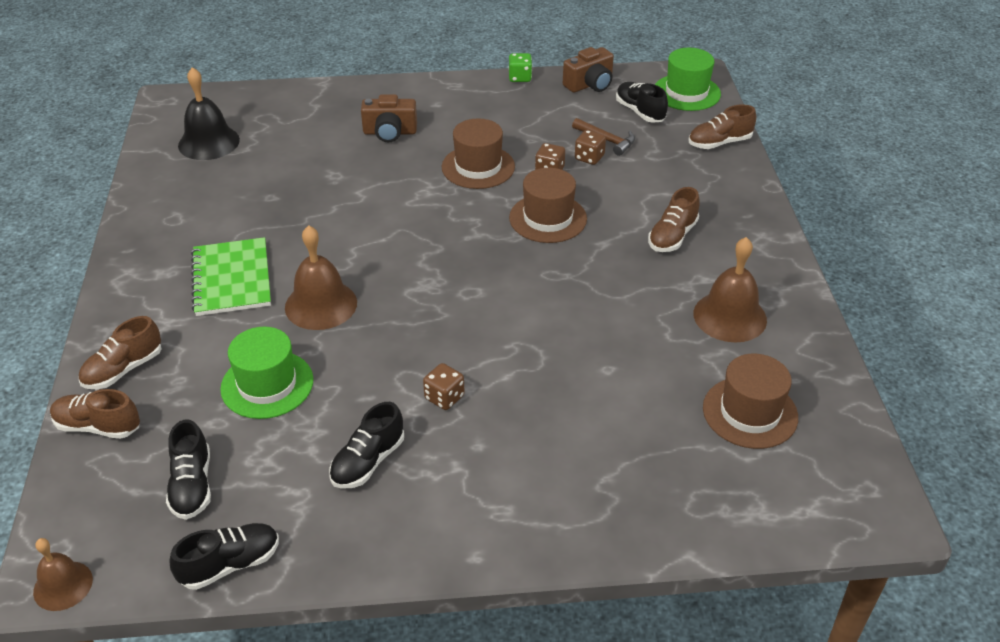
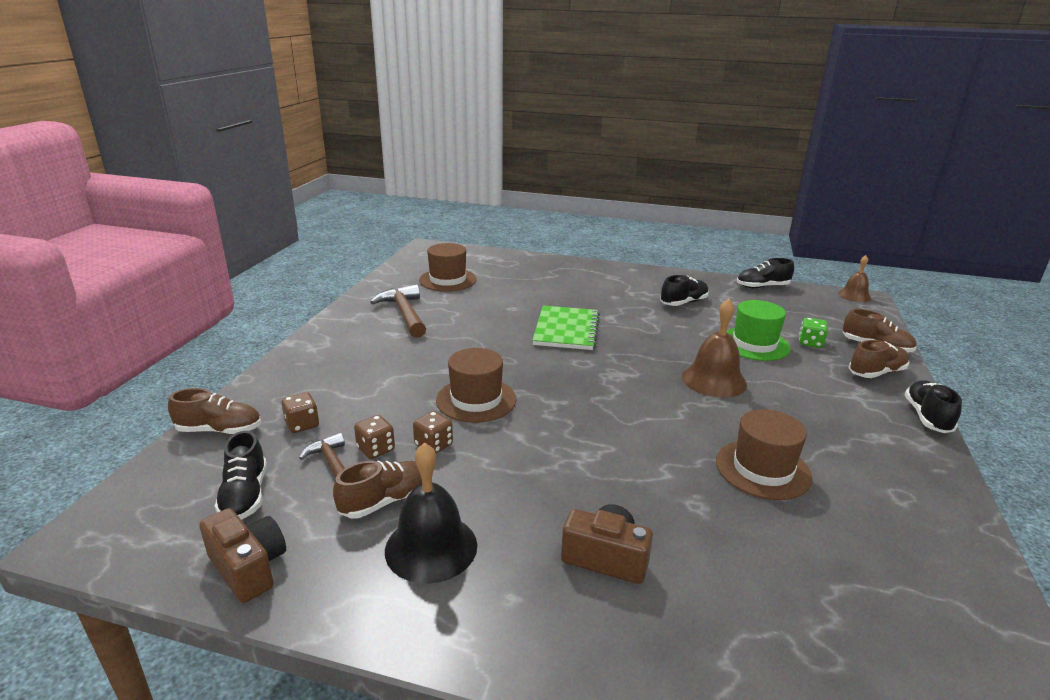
camera: 160 degrees left, 15 degrees down
black shoe [166,419,211,520] -> black shoe moved to [905,380,962,433]
black bell [178,67,240,160] -> black bell moved to [385,442,477,584]
green notebook [191,237,271,316] -> green notebook moved to [532,306,600,350]
brown dice [423,363,465,410] -> brown dice moved to [281,392,319,433]
brown hat [442,118,515,189] -> brown hat moved to [716,409,813,500]
green dice [509,53,532,82] -> green dice moved to [799,318,828,348]
brown camera [563,47,614,93] -> brown camera turned 60 degrees clockwise [199,508,286,603]
brown shoe [648,187,700,252] -> brown shoe moved to [333,461,422,518]
green hat [655,48,721,111] -> none
brown bell [693,237,767,343] -> brown hammer [370,284,426,338]

